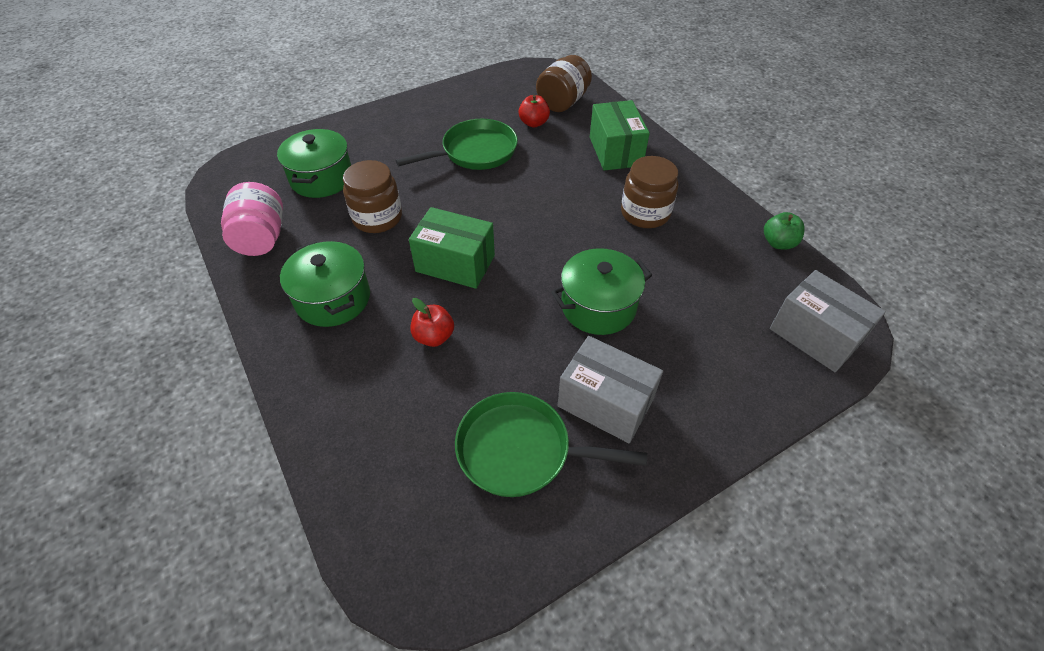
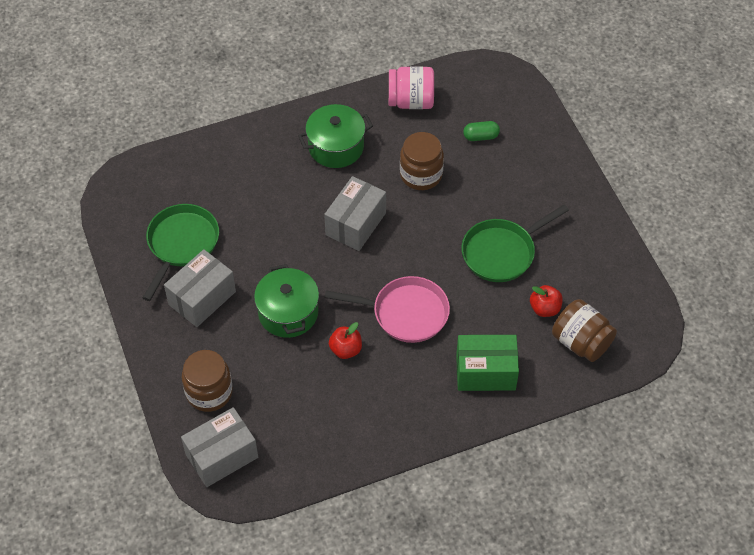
camera: 100 degrees right, 5 degrees up
green pot [277,129,351,198] -> green capsule [463,121,500,141]
green pan [395,119,518,170] -> green pan turned 75 degrees clockwise [462,204,569,282]
green box [409,207,495,289] -> grey box [324,176,386,251]
red apple [411,298,454,347] -> red apple moved to [329,322,362,359]
brown jar [621,156,678,228] -> brown jar moved to [182,350,233,412]
green apple [764,212,805,249] -> none
none -> pink pan [324,276,450,343]

